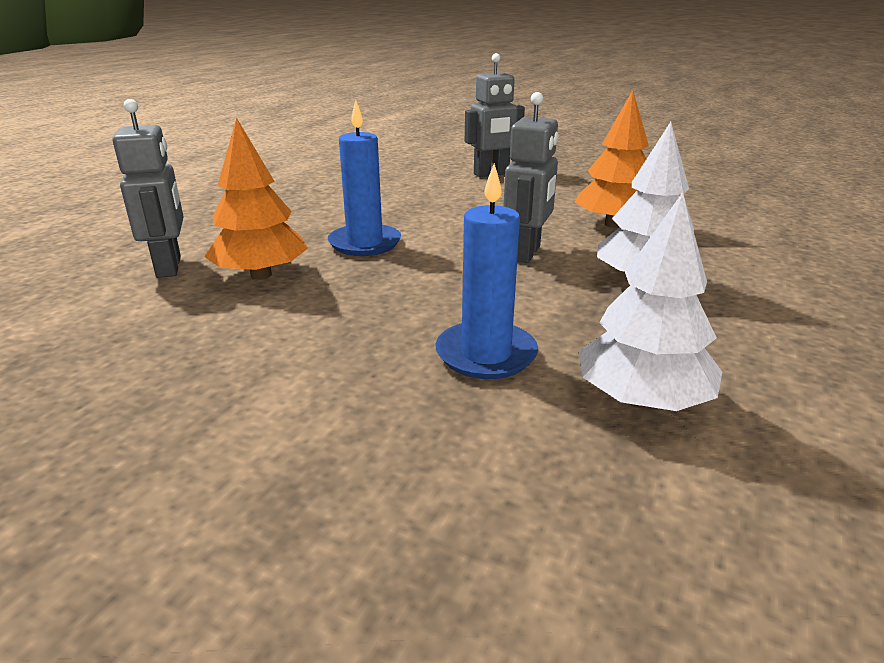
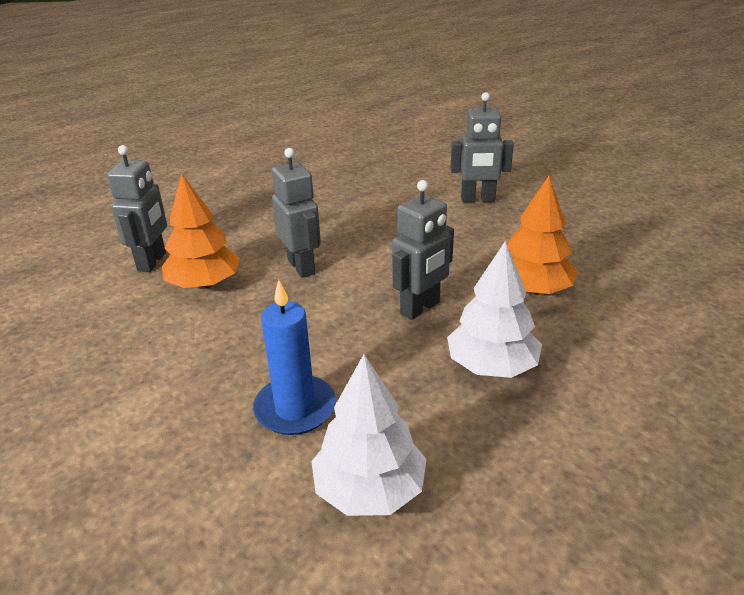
camera: 25 degrees right, 5 degrees up
blue candle [328,100,401,256] -> grey robot [272,148,321,278]

